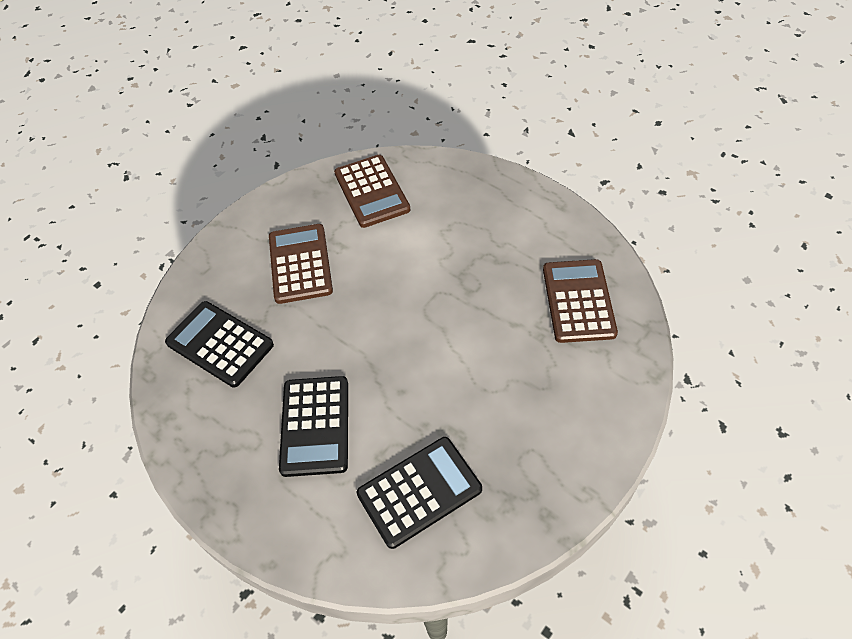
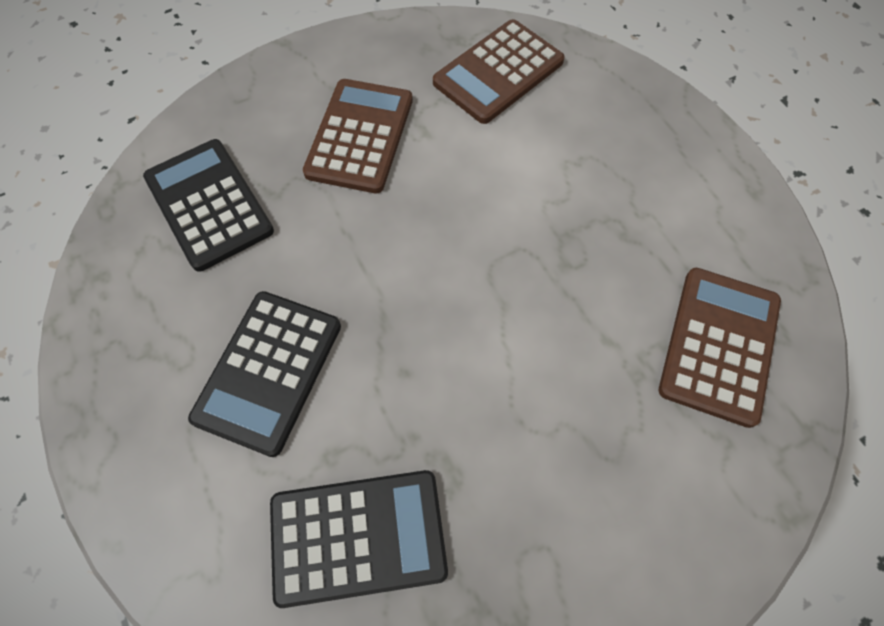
camera: 20 degrees right, 10 degrees up
brown calculator [334,155,410,228] -> brown calculator turned 45 degrees clockwise [433,19,565,124]

